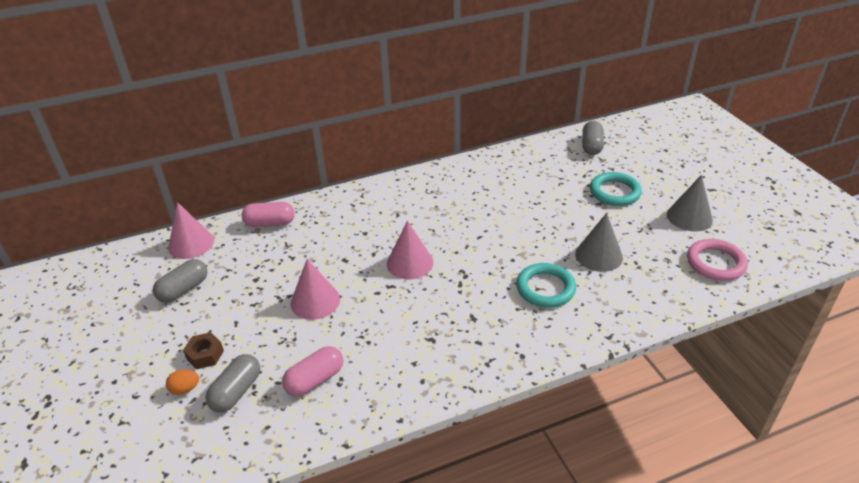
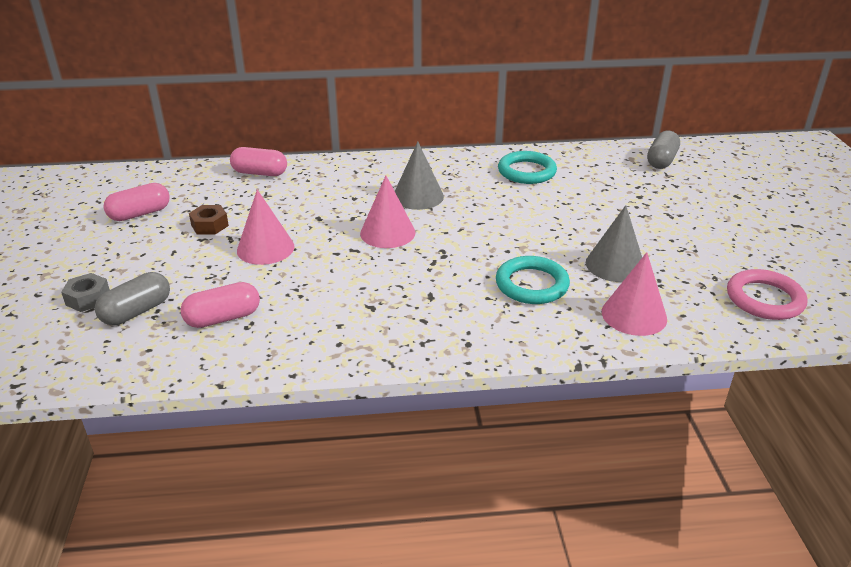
camera: 15 degrees right, 5 degrees down
grey capsule [153,259,207,303] -> pink capsule [103,183,170,221]
orange egg [166,369,199,395] -> grey nut [61,273,110,312]
pink cone [168,202,214,259] -> pink cone moved to [602,252,667,336]
brown nut [183,332,224,369] -> brown nut moved to [189,205,229,234]
turquoise ring [590,172,642,206] -> turquoise ring moved to [498,151,557,184]
grey cone [667,175,713,231] -> grey cone moved to [395,142,444,210]

